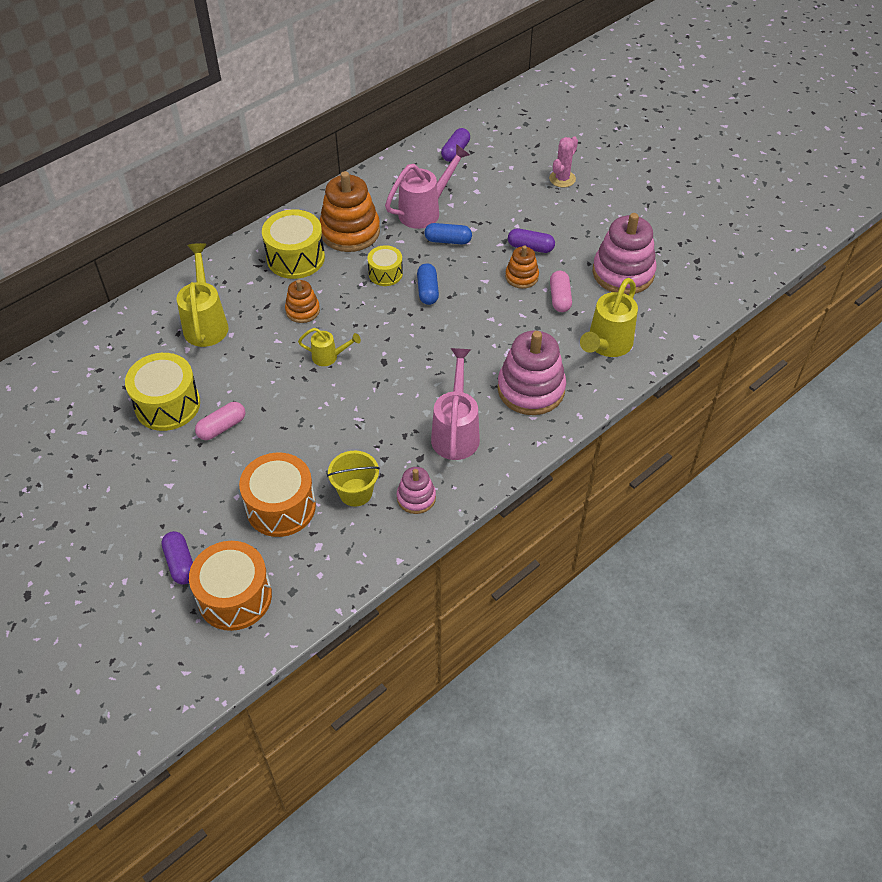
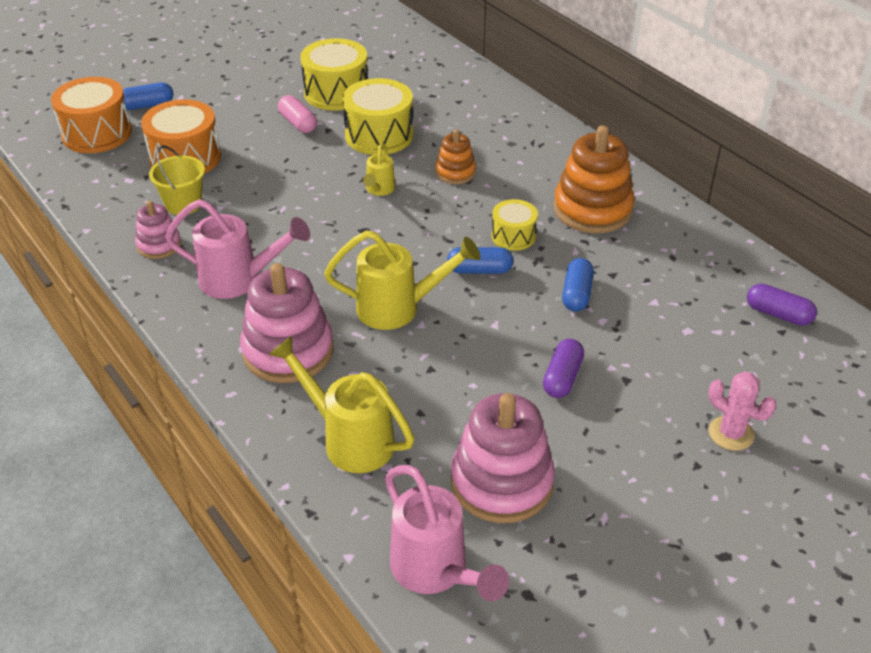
camera: 95 degrees right, 10 degrees down
purple capsule [161,531,193,585] -> blue capsule [123,82,173,110]
yellow watering can [176,243,229,347] -> yellow watering can moved to [324,230,481,330]
yellow drum [262,209,325,279] -> yellow drum moved to [343,78,413,155]
pink watering can [385,144,470,229] -> pink watering can moved to [385,465,509,601]
orange stacking toy [505,245,539,289] -> none
pink capsule [550,271,572,312] -> none

